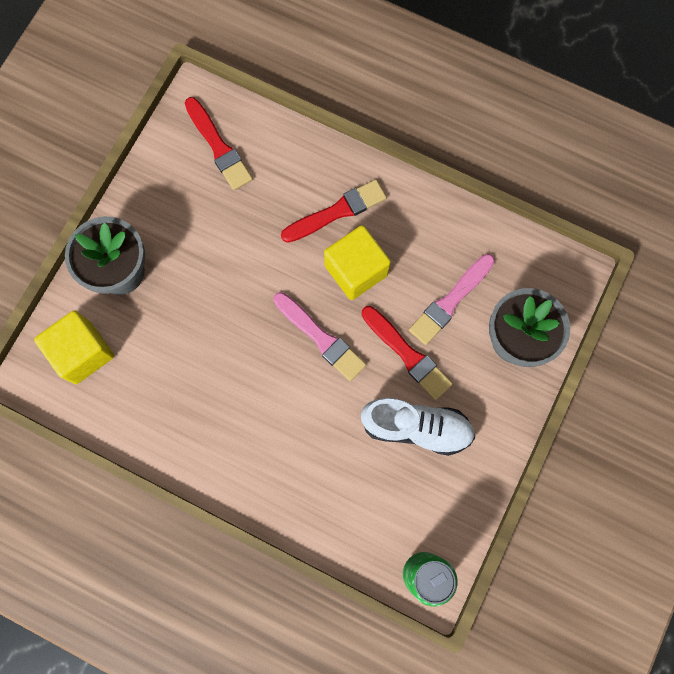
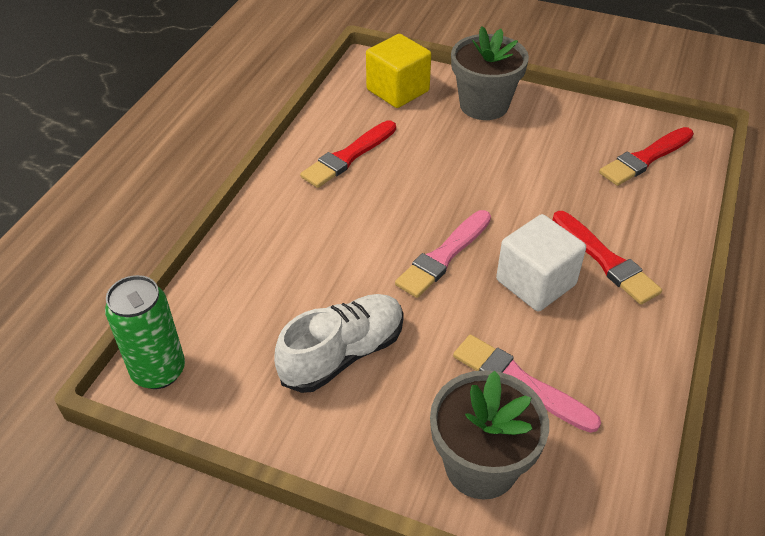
camera: 85 degrees right, 30 degrees down
yellow cube [324,225,391,300] -> white cube [496,214,586,311]
red brush [361,306,453,400] -> red brush moved to [300,120,396,188]
white shoe [361,398,475,456] -> white shoe turned 135 degrees counterclockwise [274,294,404,393]

